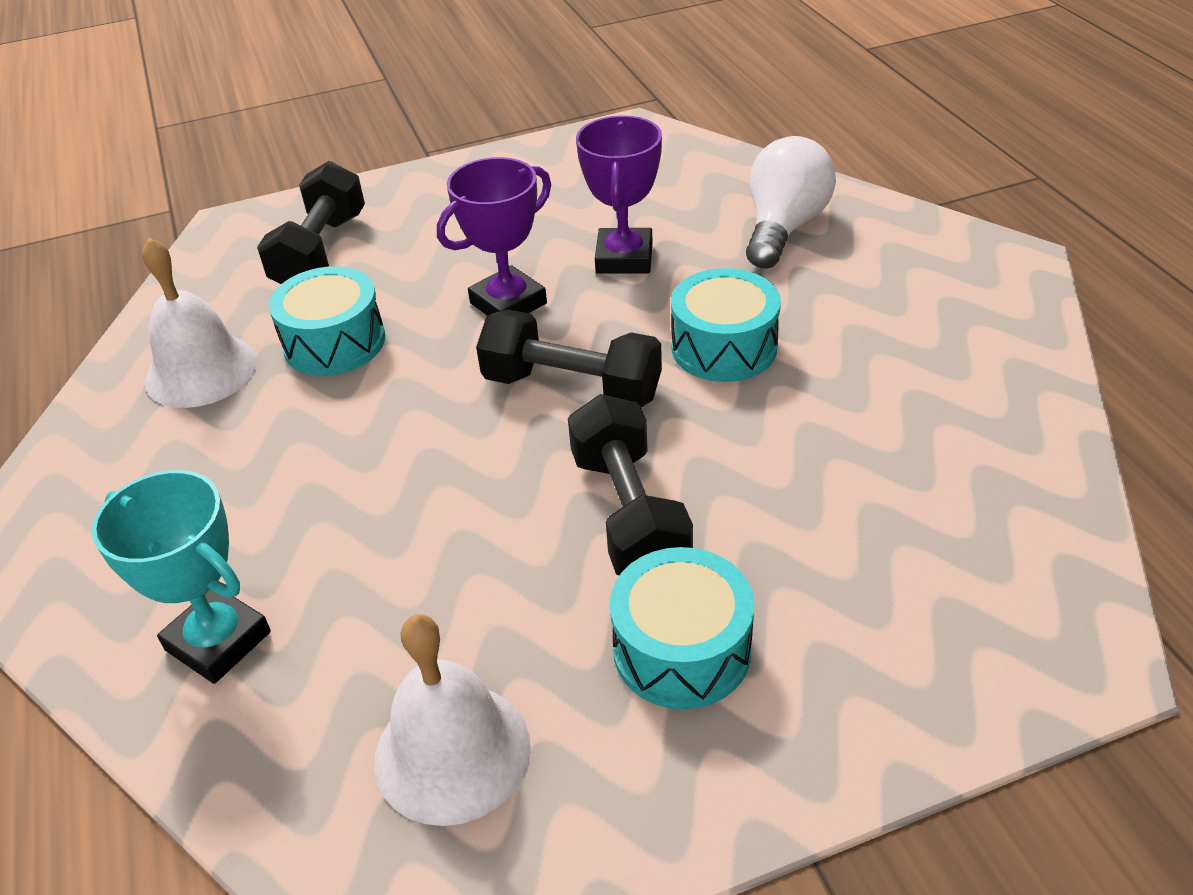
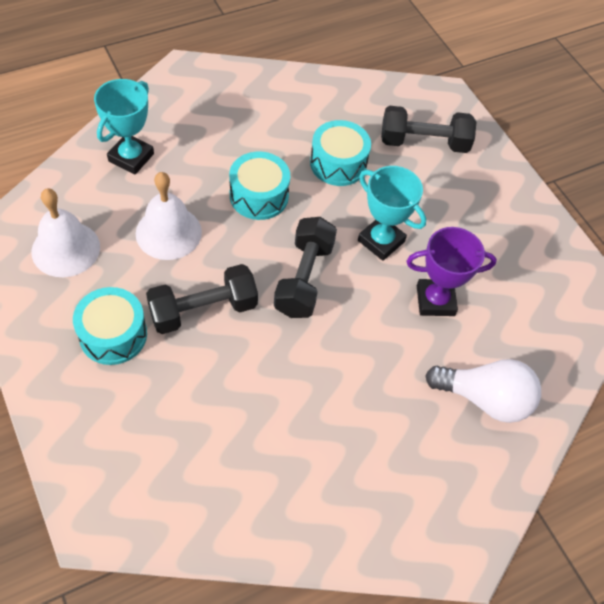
camera: 75 degrees right, 15 degrees up
white bell [142,238,257,408] -> white bell moved to [136,172,202,260]
purple trophy [437,157,551,316] -> turquoise trophy [358,166,426,261]
turquoise drum [671,268,781,382] -> turquoise drum moved to [229,152,290,220]

